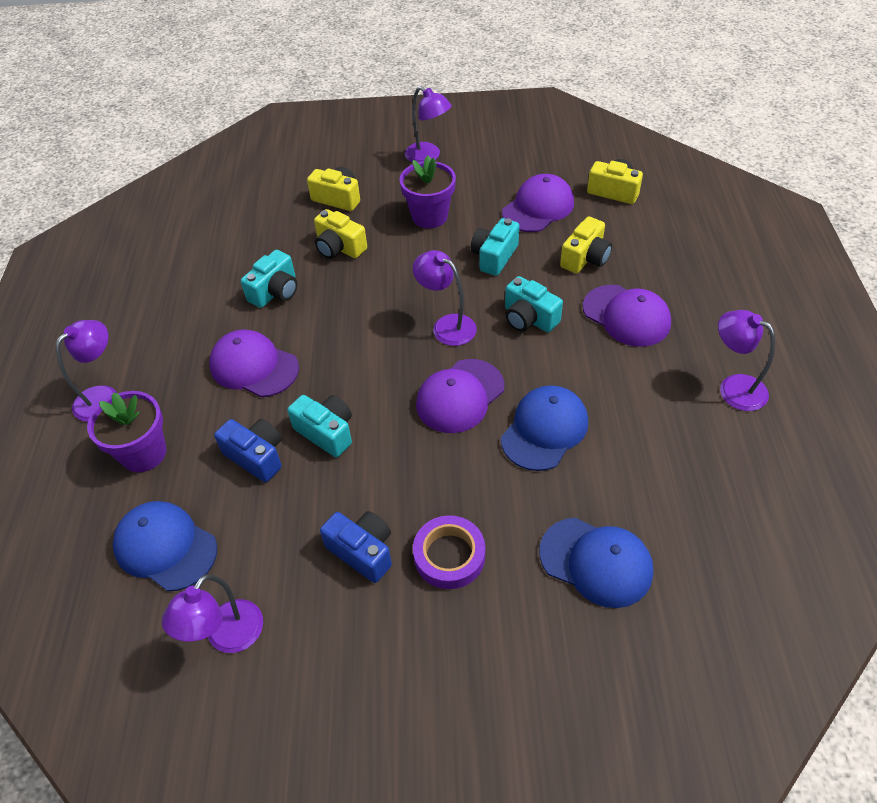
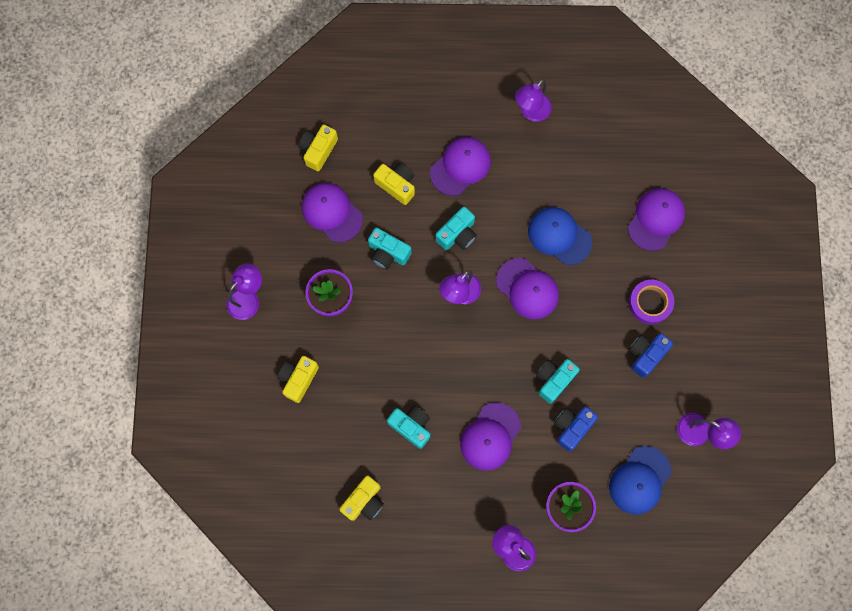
camera: 90 degrees left, 25 degrees up
yellow camera [314,209,367,259] -> yellow camera moved to [339,476,384,521]
blue cap [540,518,653,608] -> purple cap [628,188,685,251]

